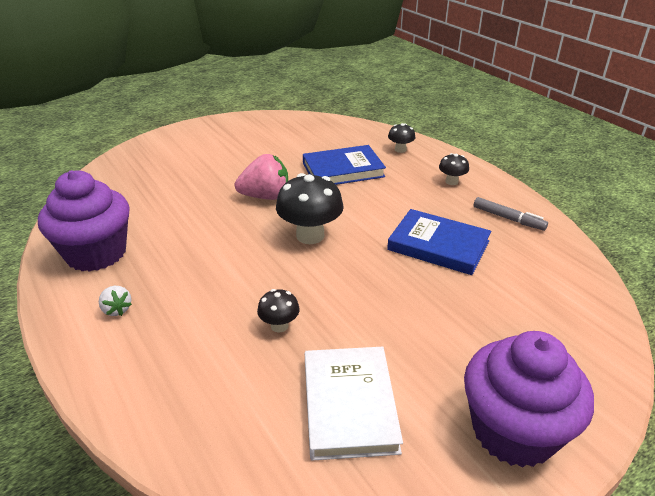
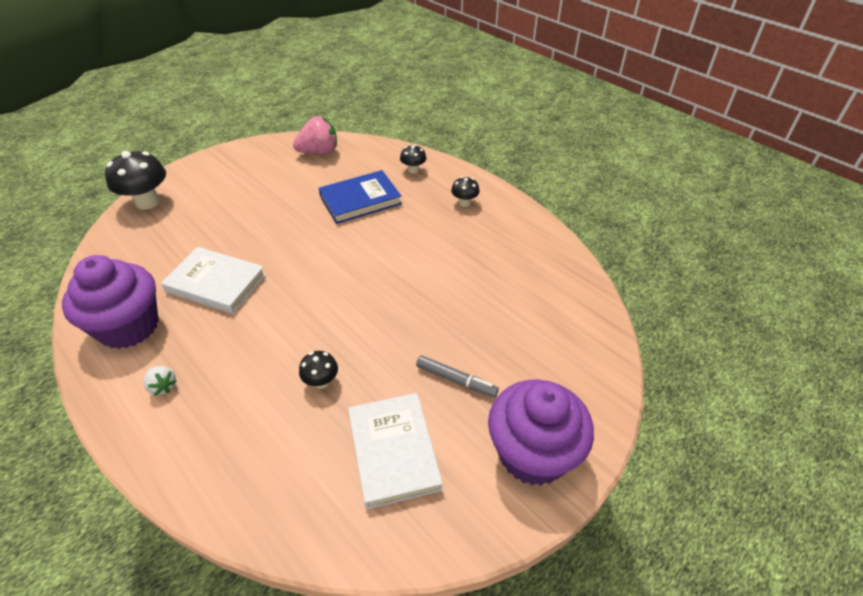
camera: 10 degrees left, 10 degrees up
pink strawberry [235,154,288,200] -> pink strawberry moved to [293,116,337,155]
black mushroom [276,173,344,244] -> black mushroom moved to [105,151,166,210]
blue book [387,209,491,275] -> none
grey marker [474,197,548,231] -> grey marker moved to [416,355,499,397]
none -> white book [161,247,266,314]

